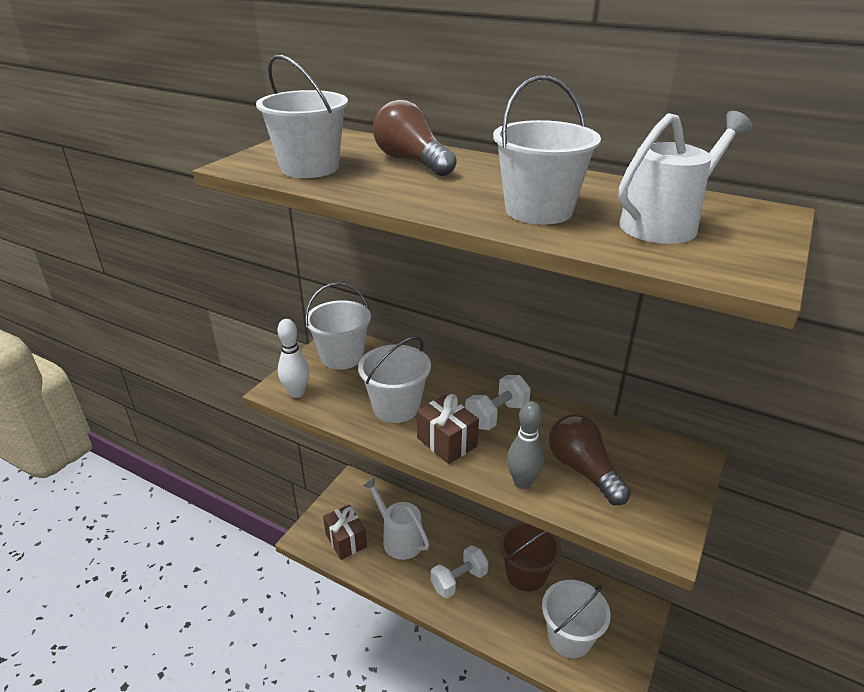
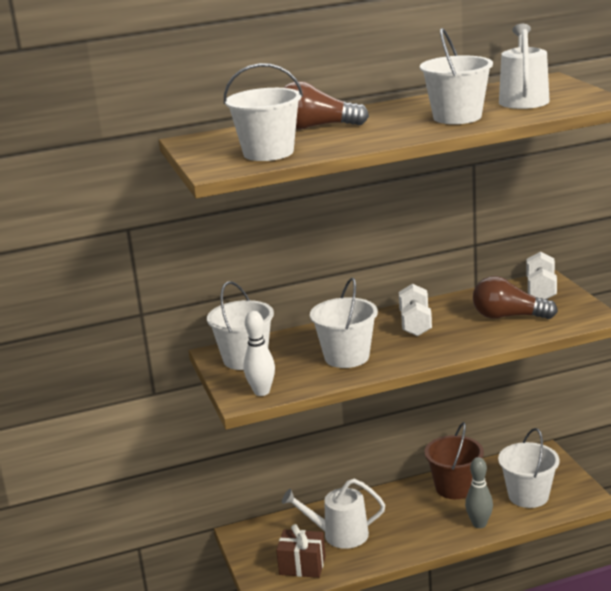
camera: 45 degrees left, 10 degrees down
brown gift [417,394,479,464] -> none
white dumbbell [431,545,489,598] -> white dumbbell moved to [526,252,557,299]
grey bowling pin [507,401,544,489] -> grey bowling pin moved to [465,457,493,528]

